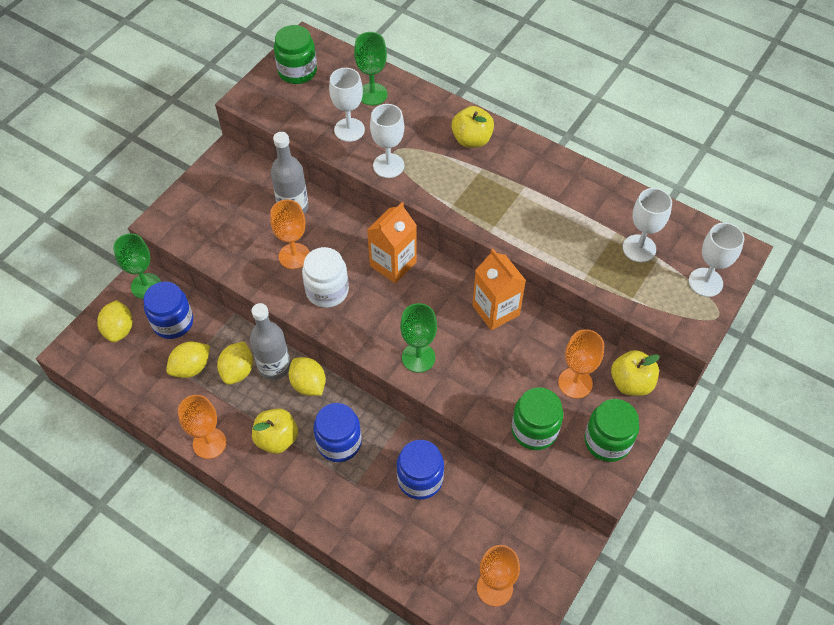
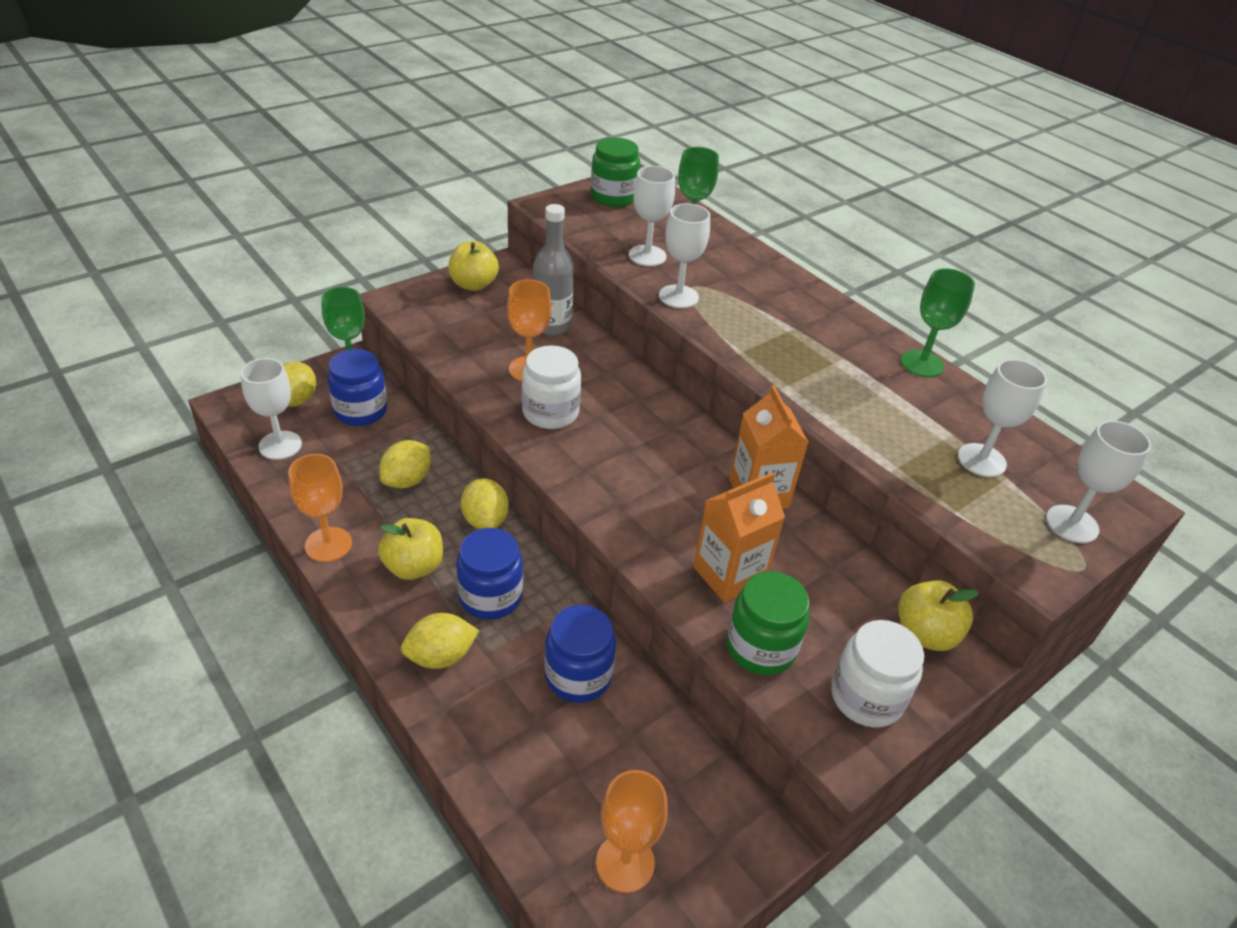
camera: 15 degrees right, 15 degrees down
yellow lemon [166,342,210,378] -> yellow lemon moved to [401,613,479,669]
grey bottle [250,303,290,380] -> none
orange carton [367,202,417,283] -> orange carton moved to [693,472,785,603]
green goblet [400,303,437,373] -> green goblet moved to [901,268,975,377]
yellow apple [451,106,494,148] -> yellow apple moved to [448,241,499,291]
orange goblet [558,329,604,398] -> none
green jar [585,399,639,462] -> white jar [831,620,924,728]
none -> white goblet [240,358,302,460]

